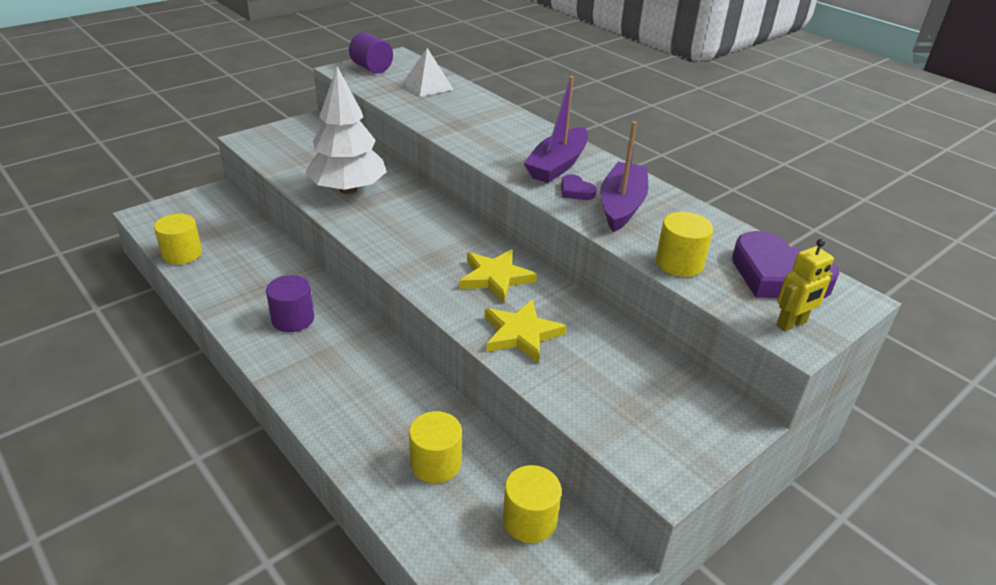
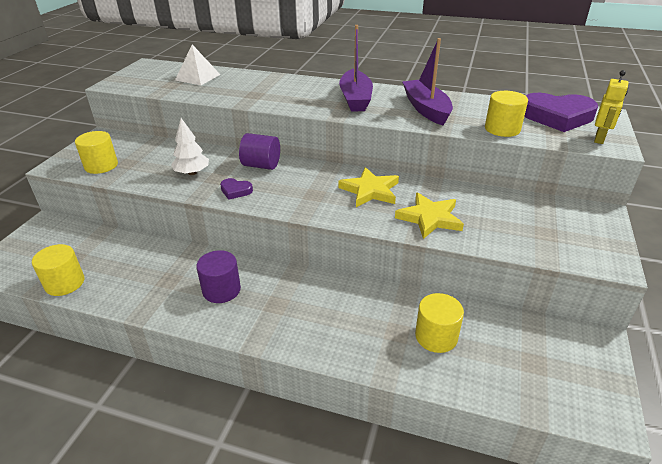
camera: 30 degrees left, 0 degrees up
white tree [305,66,387,194] -> white tree [171,118,209,175], size x0.53
purple cylinder [349,32,393,74] -> purple cylinder moved to [239,133,280,170]
yellow cylinder [503,465,562,543] -> yellow cylinder moved to [75,131,118,174]
purple heart [561,174,597,200] -> purple heart moved to [220,178,253,200]

